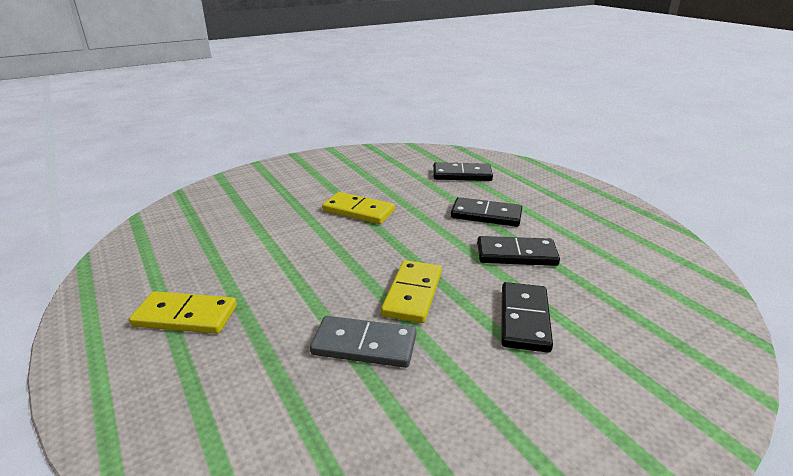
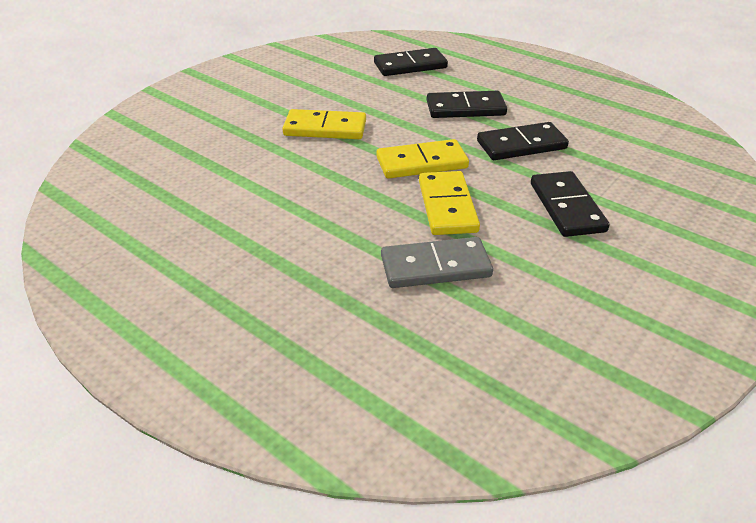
camera: 20 degrees left, 10 degrees up
yellow domino [129,291,237,334] -> yellow domino moved to [376,139,469,179]

